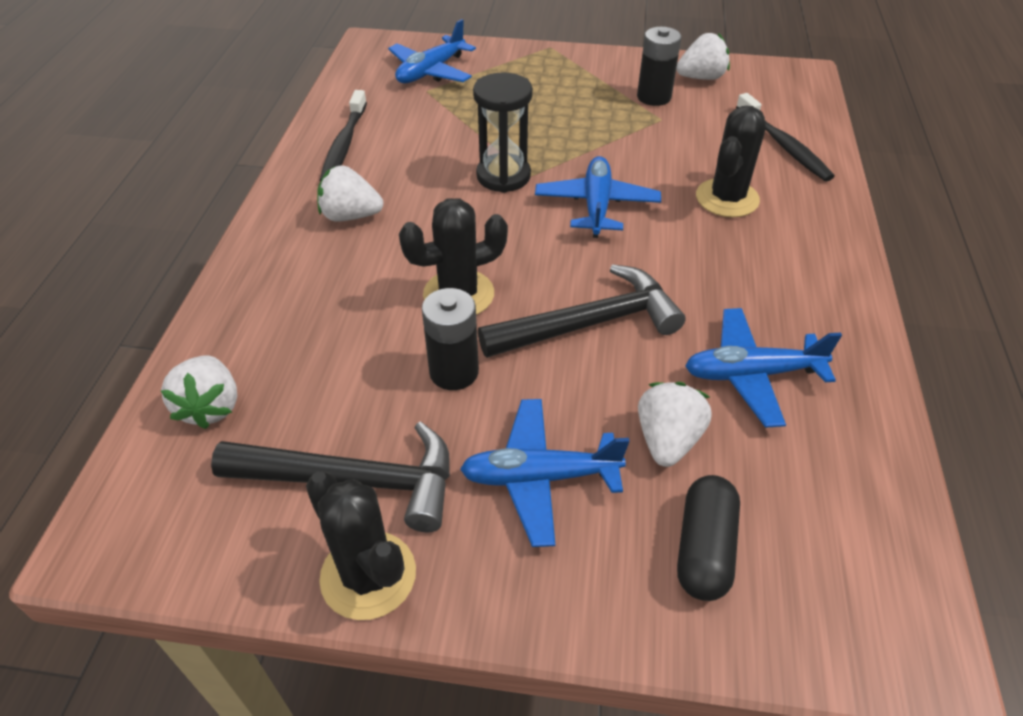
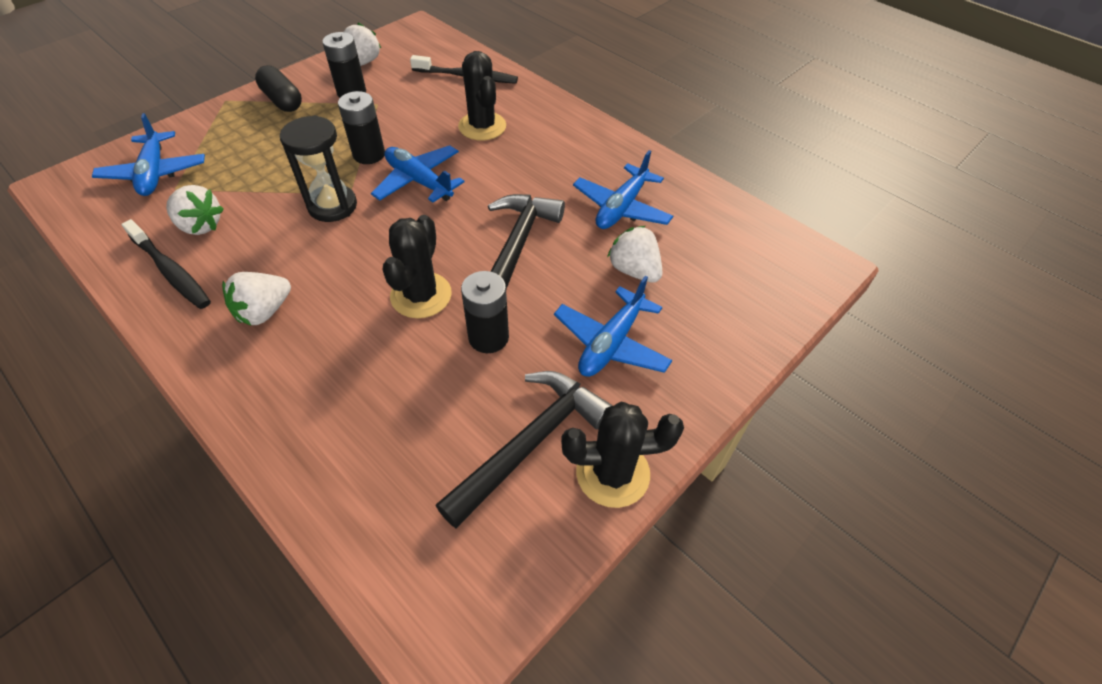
camera: 55 degrees left, 5 degrees up
white strawberry [161,356,237,429] -> white strawberry moved to [166,185,224,235]
black capsule [677,475,740,601] -> black capsule moved to [255,65,302,112]
none -> black battery [338,91,385,164]

